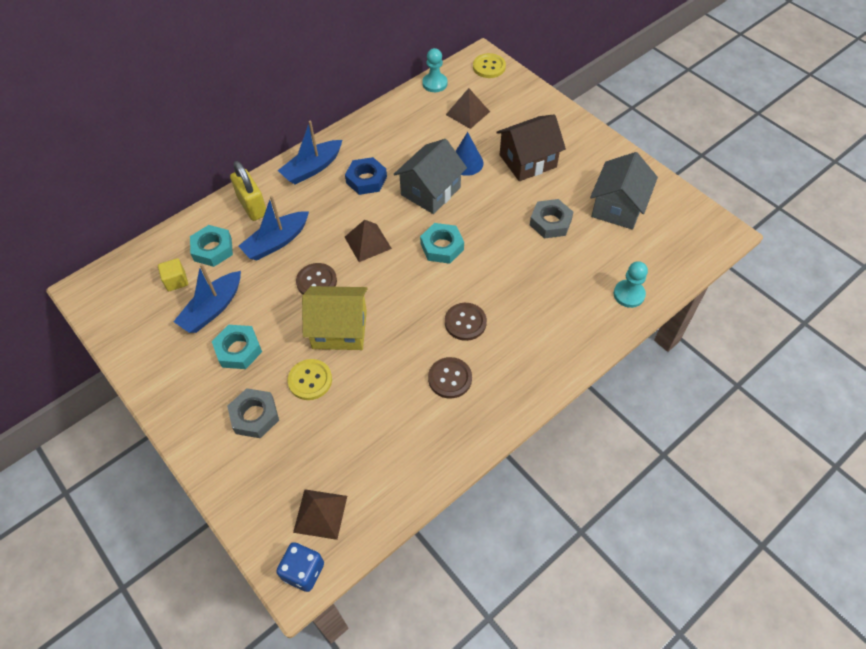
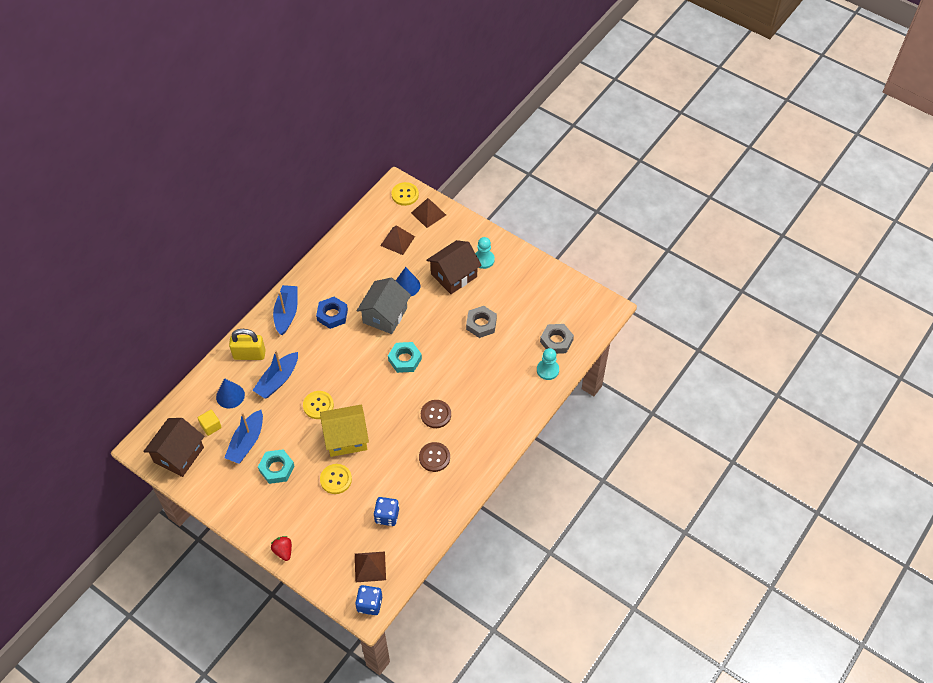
camera: 15 degrees left, 0 degrees up
turquoise nut [190,225,233,267] -> blue cone [216,378,245,408]
grey nut [227,388,279,438] -> grey nut moved to [540,324,574,354]
yellow padlock [230,161,266,221] -> yellow padlock turned 45 degrees counterclockwise [229,329,266,360]
blue boat [278,121,342,184] -> blue boat turned 150 degrees clockwise [273,285,298,335]
brown button [296,263,337,295] -> yellow button [303,391,334,419]
brown pyramid [345,220,392,262] -> brown pyramid moved to [411,198,446,228]
turquoise pawn [422,48,447,92] -> turquoise pawn moved to [475,237,495,269]
grey house [590,152,658,230] -> none
none -> brown house [143,418,204,477]
none -> red strawberry [271,536,292,561]
none -> blue dice [373,497,399,526]

